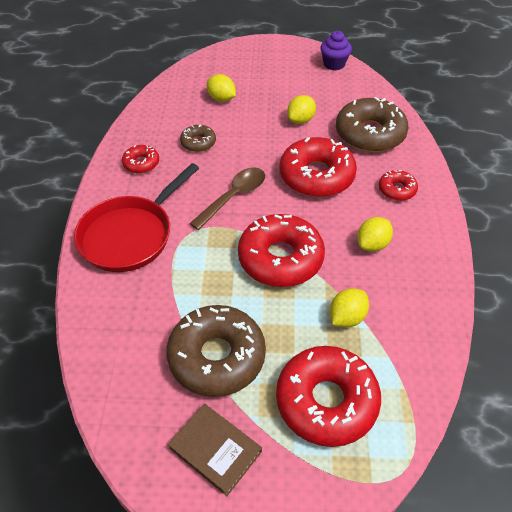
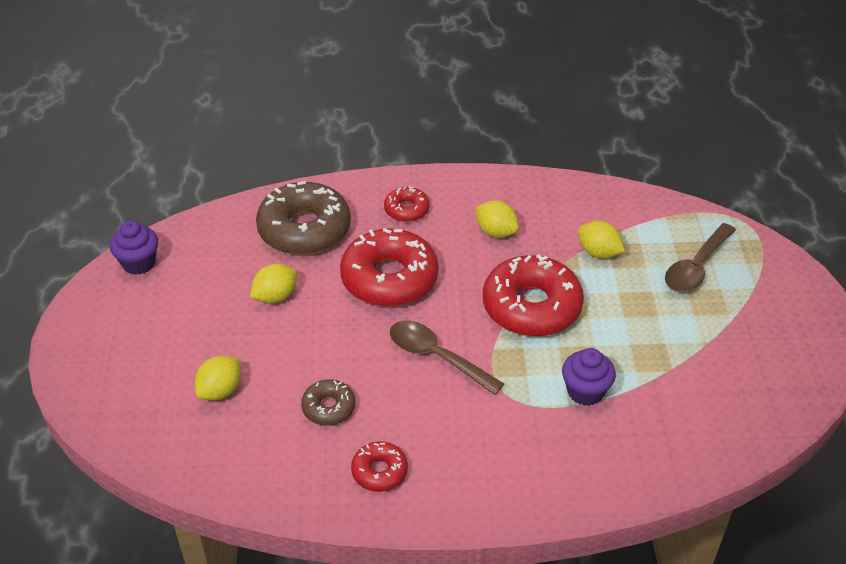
camera: 95 degrees left, 5 degrees down
red pan [74,163,199,272] -> none
brown donut [166,305,266,397] -> none
brown book [168,404,262,496] -> none
red donut [276,346,381,447] -> brown spoon [665,223,736,292]
yellow lemon [287,95,316,124] -> yellow lemon turned 75 degrees counterclockwise [250,264,297,304]
none -> purple cupcake [562,348,616,406]

